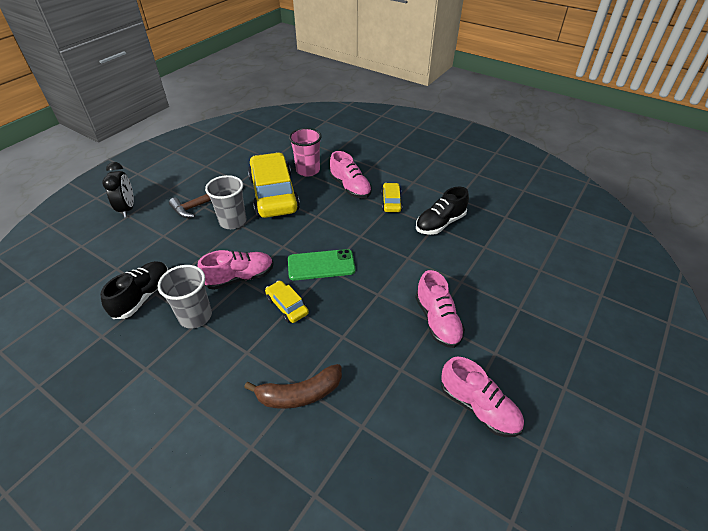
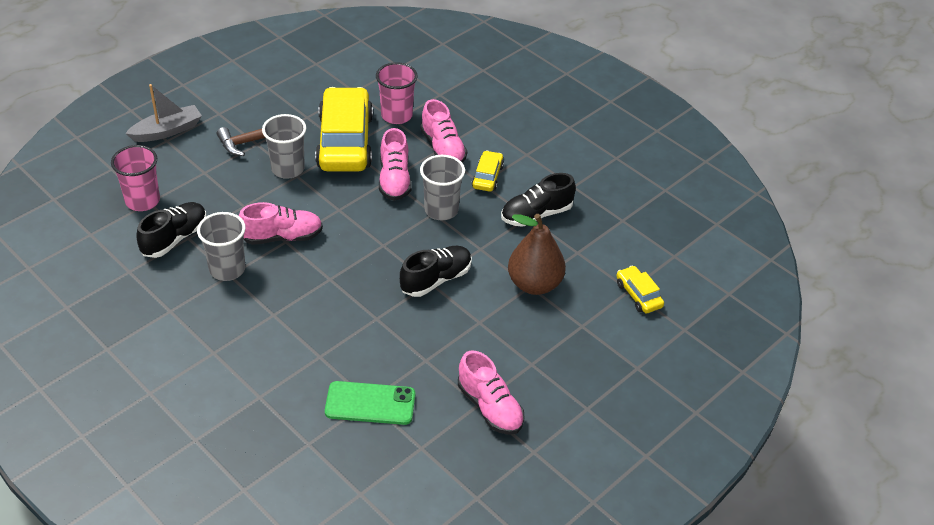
camera: 10 degrees right, 0 degrees up
black clock [102,162,134,218] -> grey boat [125,84,202,142]
brown banana [244,364,342,409] -> none
yellow car [265,281,309,323] -> yellow car moved to [616,266,664,313]
green phone [288,249,355,280] -> green phone moved to [325,381,415,425]
pink shoe [415,270,465,348] -> pink shoe moved to [379,128,412,201]
none -> pink cup [111,145,160,211]
none -> black shoe [400,246,472,297]
none -> grey cup [420,155,465,220]
none -> brown pear [508,214,566,295]

